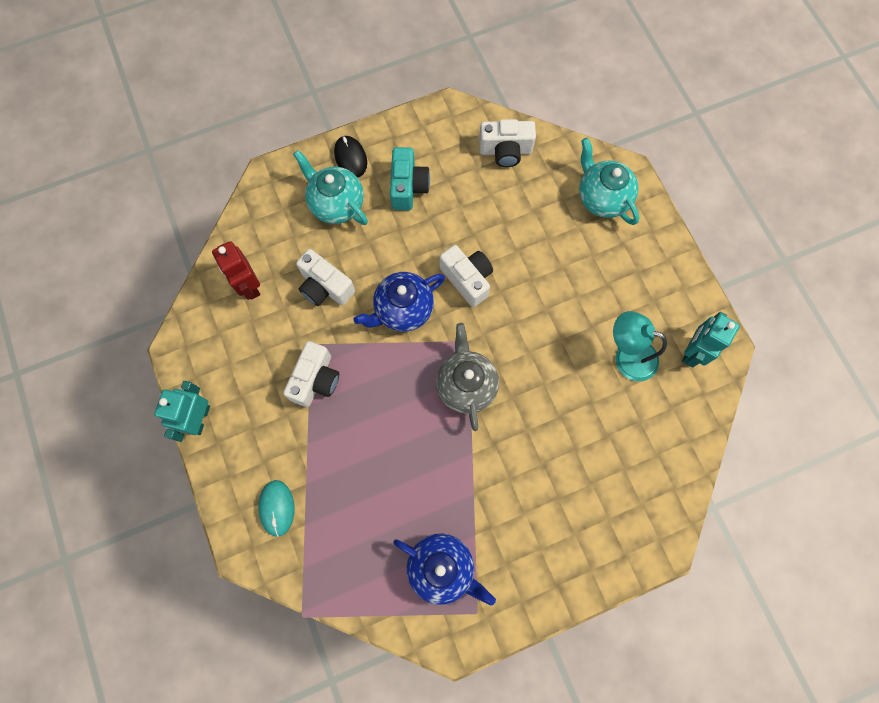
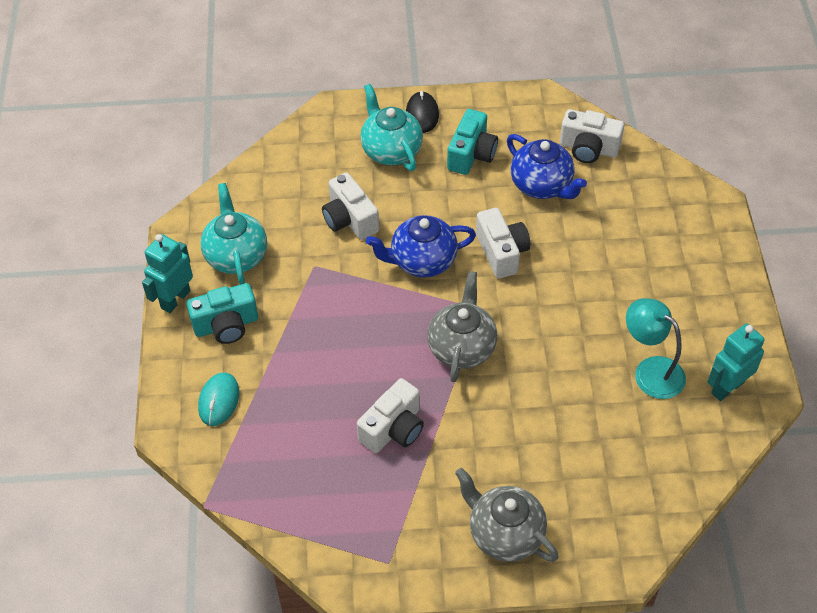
camera: 20 degrees right, 20 degrees down
red robot [212,241,260,300] -> none
white camera [283,341,339,407] -> white camera moved to [357,378,424,453]
blue teapot [393,533,496,606] -> blue teapot moved to [507,134,587,199]
turquoise teapot [579,138,639,225] -> turquoise teapot moved to [201,183,267,284]
none -> turquoise camera [186,283,258,344]
none -> grey teapot [455,468,558,562]

